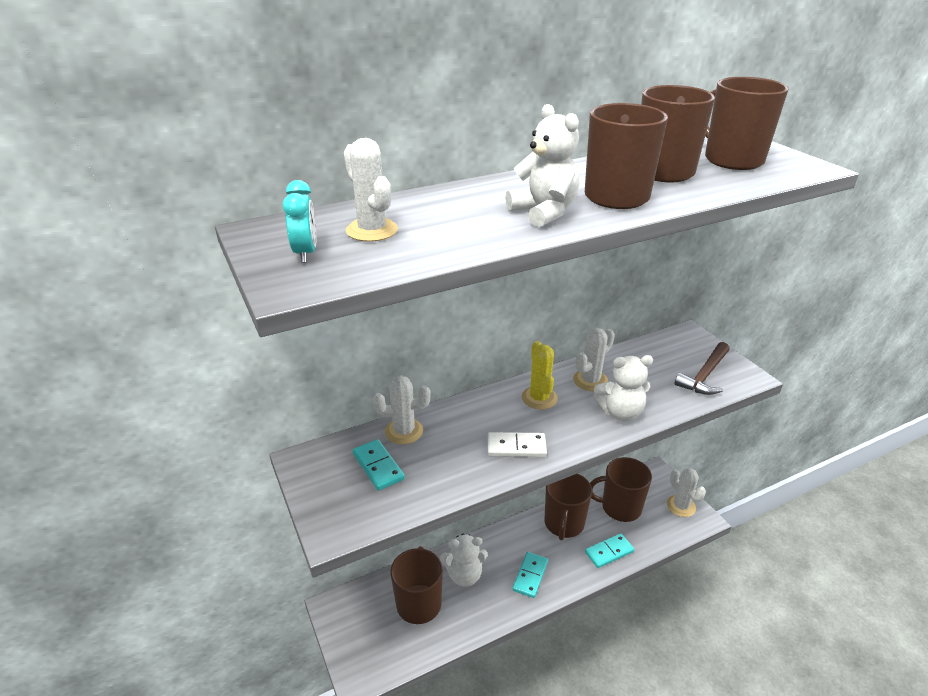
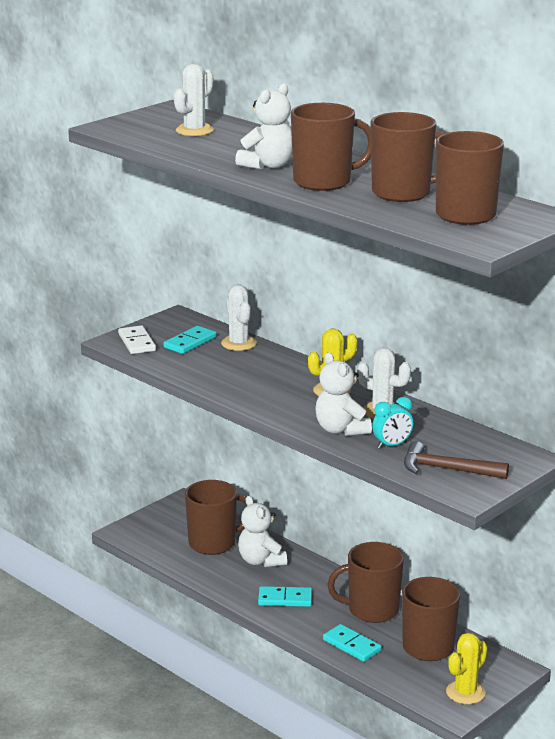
camera: 70 degrees right, 10 degrees down
turquoise clock [283,180,316,263] -> turquoise clock moved to [372,397,413,449]
white domino [487,432,547,457] -> white domino moved to [118,325,156,354]
white cactus [667,468,706,517] -> yellow cactus [446,633,487,704]

